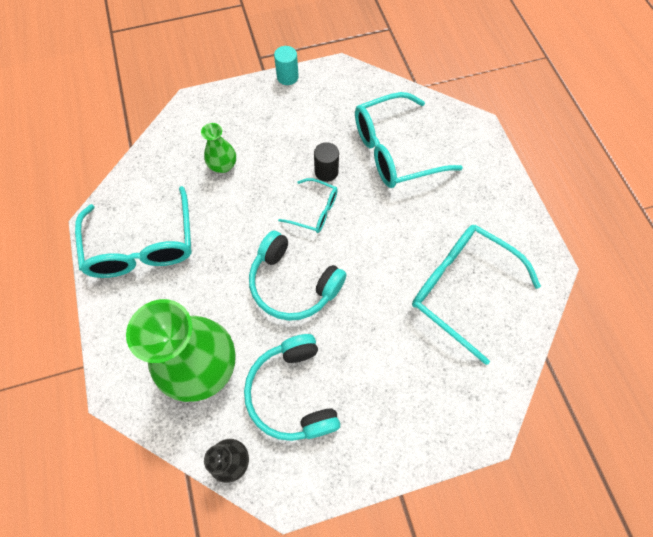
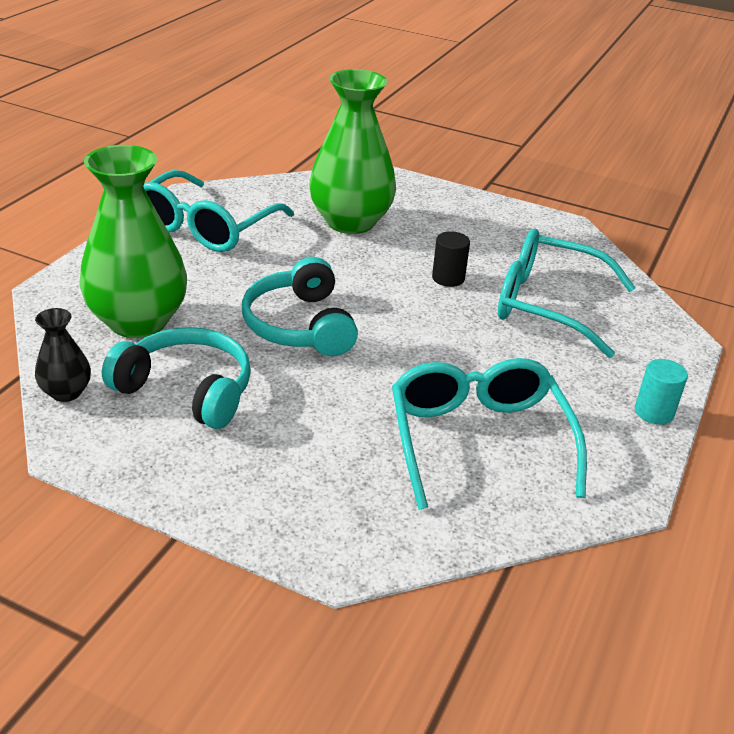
camera: 40 degrees right, 30 degrees down
green vase [201,123,236,173] -> green vase [309,69,396,234], size x2.14
turquoise headphones [244,334,340,441] -> turquoise headphones turned 90 degrees clockwise [102,327,251,429]
turquoise cylinder [274,46,299,85] -> turquoise cylinder moved to [635,359,688,425]
turquoise glasses [278,178,338,233] -> none

